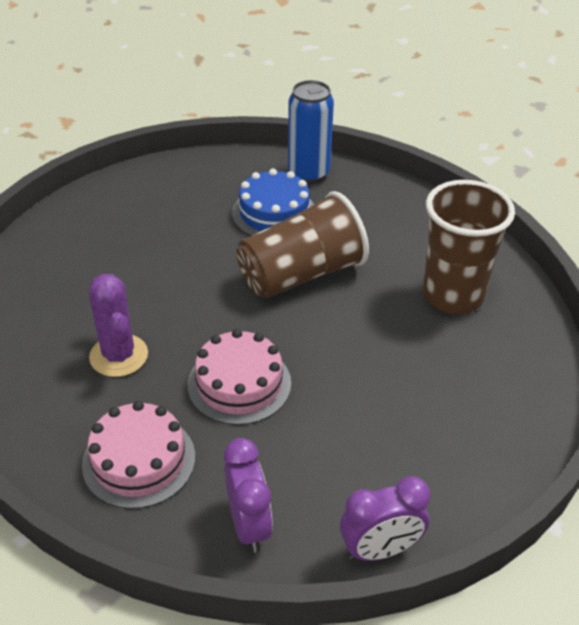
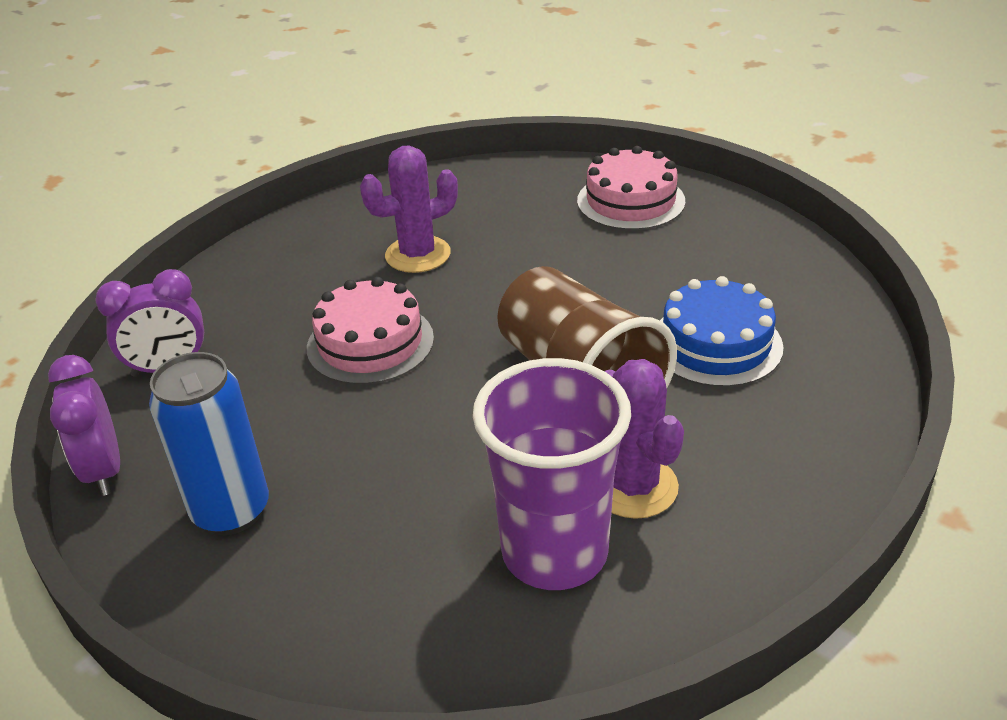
camera: 90 degrees right, 5 degrees down
pink cake [82,401,195,509] -> pink cake moved to [577,146,685,230]
blue can [288,80,334,183] -> blue can moved to [149,352,269,535]
brown cup [423,180,515,314] -> purple cup [473,358,631,590]
none -> purple cactus [605,359,684,519]

